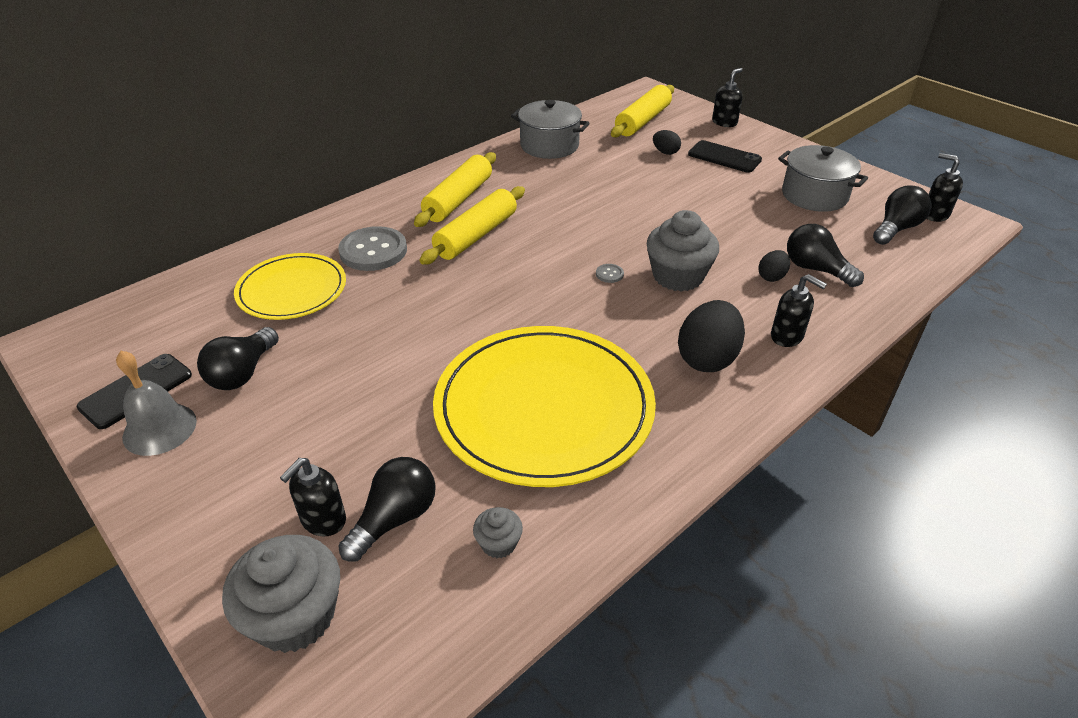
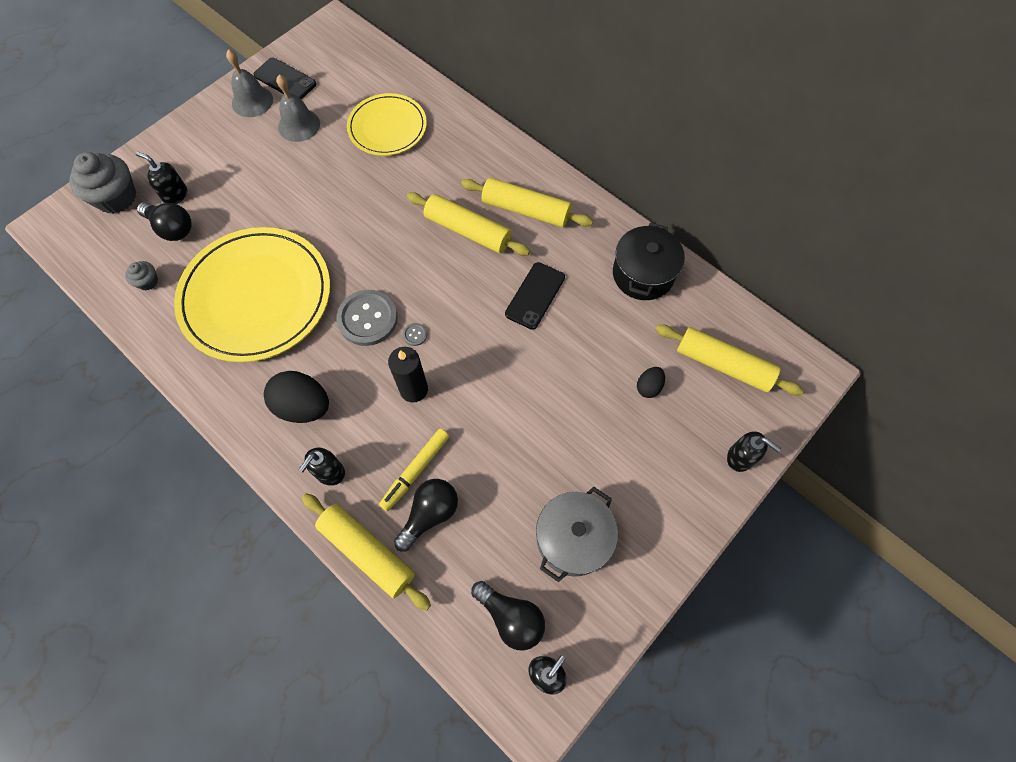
camera: 85 degrees right, 25 degrees up
black light bulb [197,327,279,390] -> grey bell [276,74,320,142]
grey button [338,226,407,271] -> grey button moved to [336,290,398,346]
grey pot [511,100,590,159] -> black pot [613,222,685,300]
grey cupcake [647,210,719,292] -> black candle [388,347,428,402]
black phone [688,140,762,173] -> black phone moved to [505,262,565,330]
black egg [758,250,790,282] -> yellow marker [379,429,449,512]
none -> yellow rolling pin [302,493,431,610]

